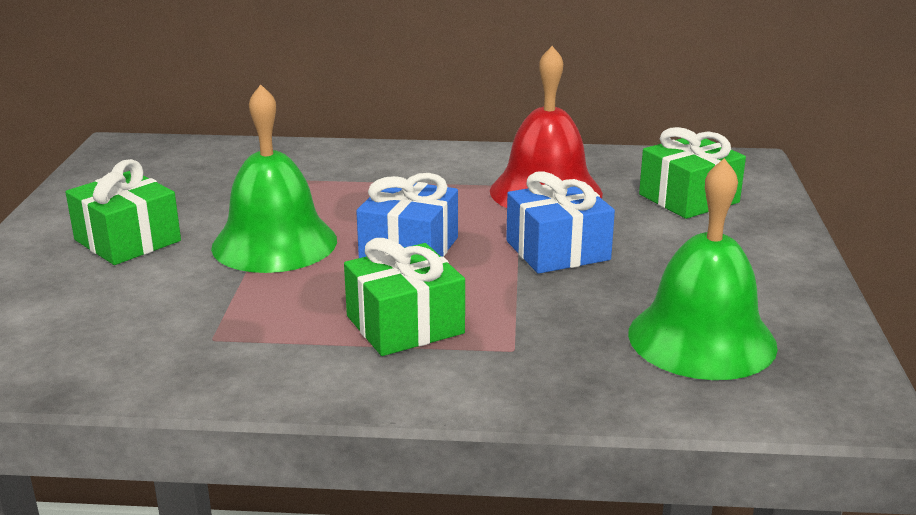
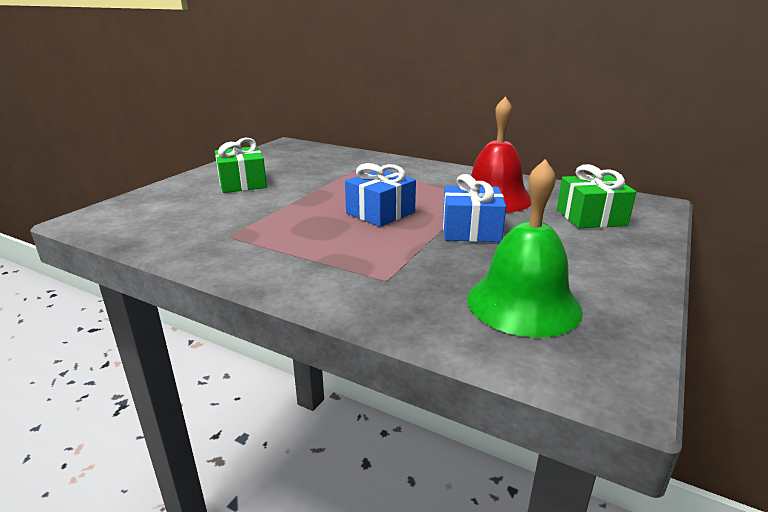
camera: 25 degrees right, 0 degrees up
green bell [211,84,337,273] -> none
green gift [344,238,465,356] -> none

